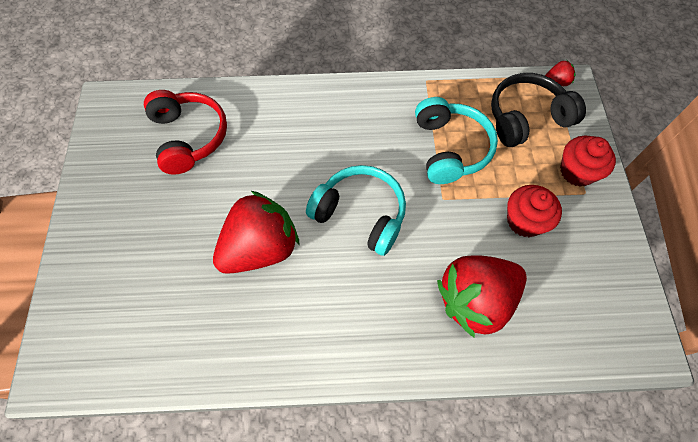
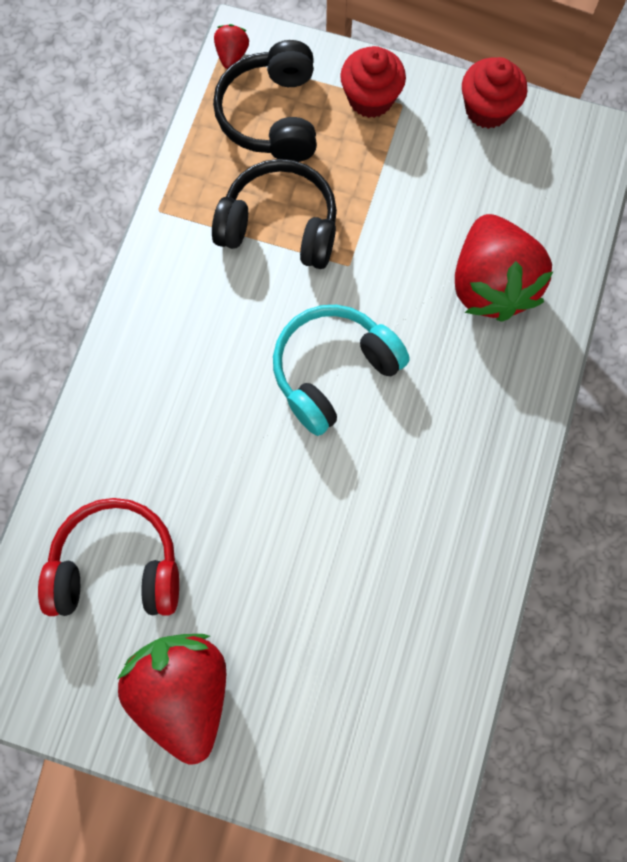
camera: 70 degrees left, 10 degrees up
red strawberry [213,191,300,274] -> red strawberry moved to [117,634,226,765]
turquoise headphones [415,97,498,184] -> black headphones [212,159,337,269]
red cupcake [507,185,562,237] -> red cupcake moved to [462,57,527,129]

